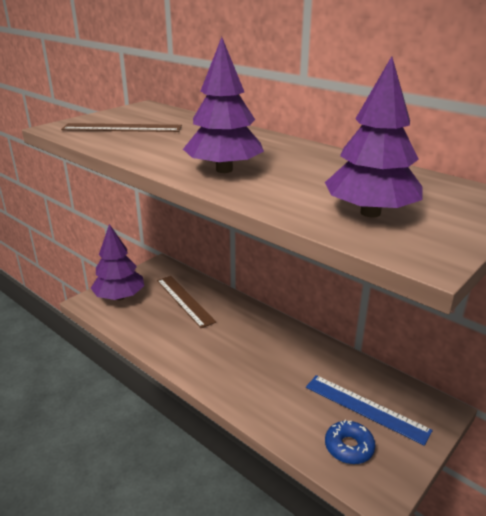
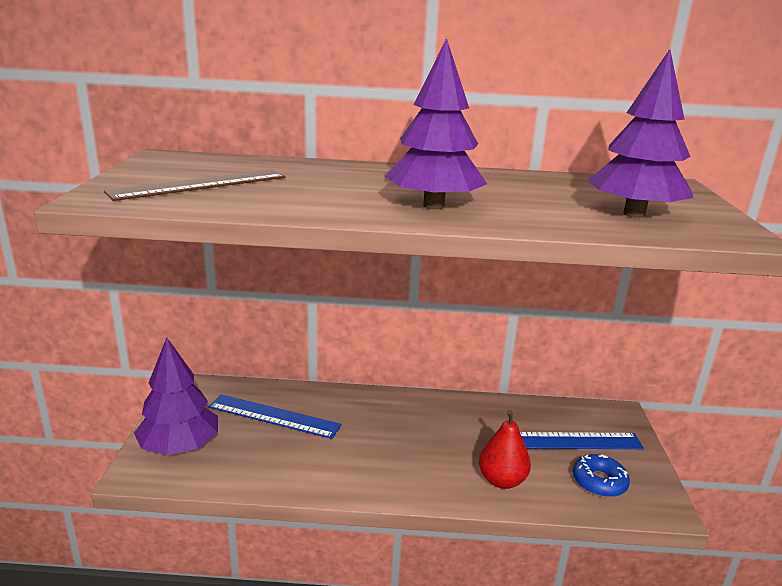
camera: 40 degrees left, 5 degrees down
brown ruler [157,276,216,328] -> blue ruler [208,394,342,439]
none -> red pear [479,410,531,489]

